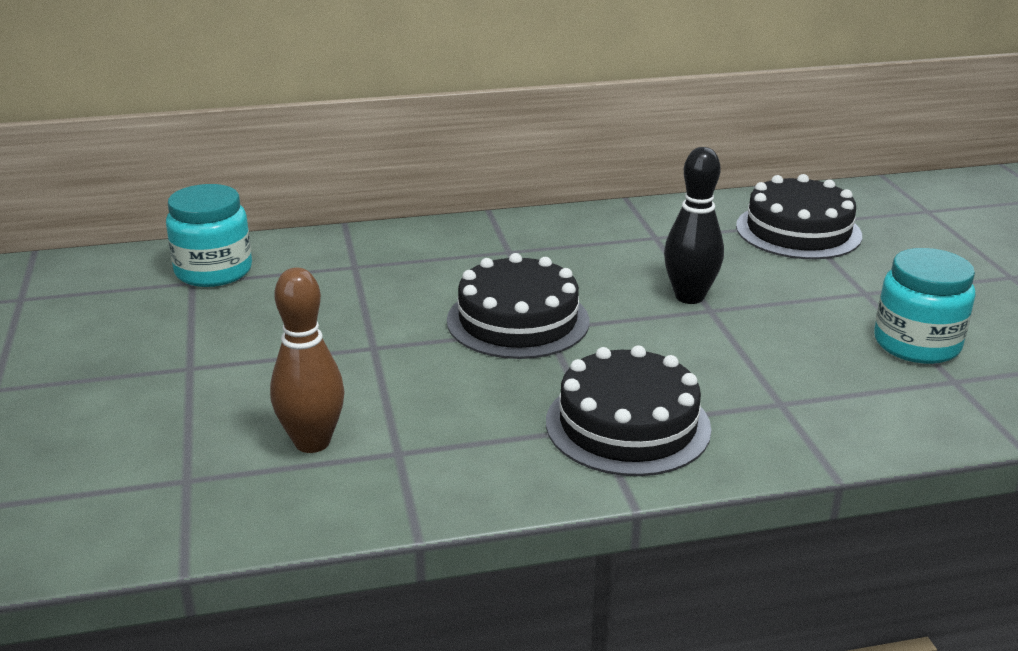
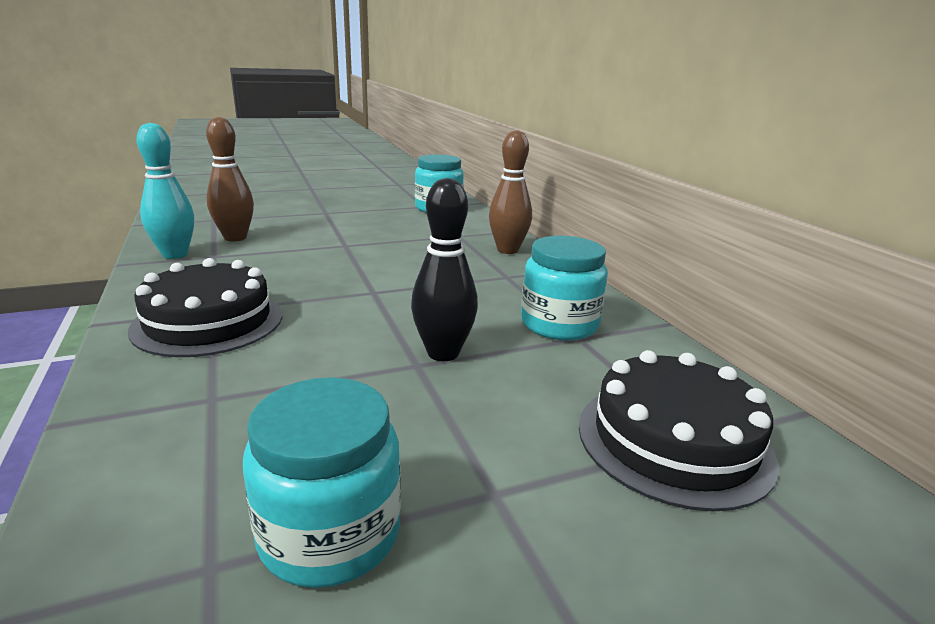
camera: 80 degrees right, 5 degrees down
black cake [447,253,590,359] -> none
none -> turquoise bowling pin [136,123,194,259]
none -> brown bowling pin [489,130,532,254]
none -> turquoise jar [521,236,608,340]

